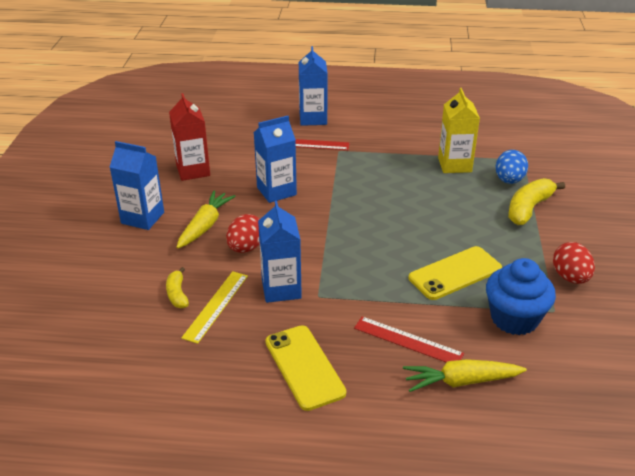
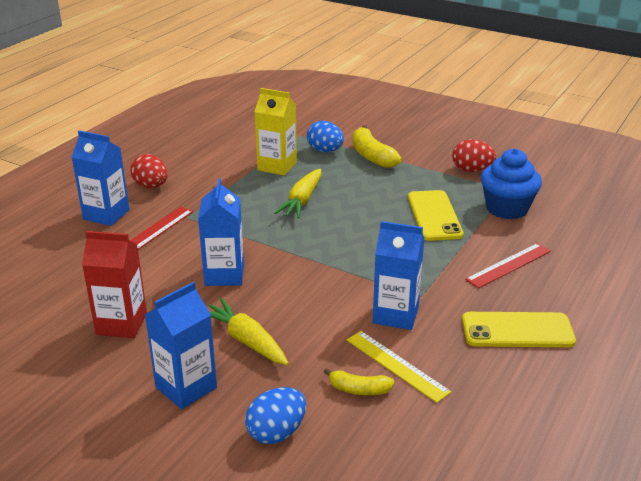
camera: 65 degrees left, 5 degrees down
red egg [226,214,260,253] -> red egg moved to [130,154,168,189]
yellow carrot [403,359,527,392] -> yellow carrot moved to [274,169,321,218]
none -> blue egg [245,387,306,444]

